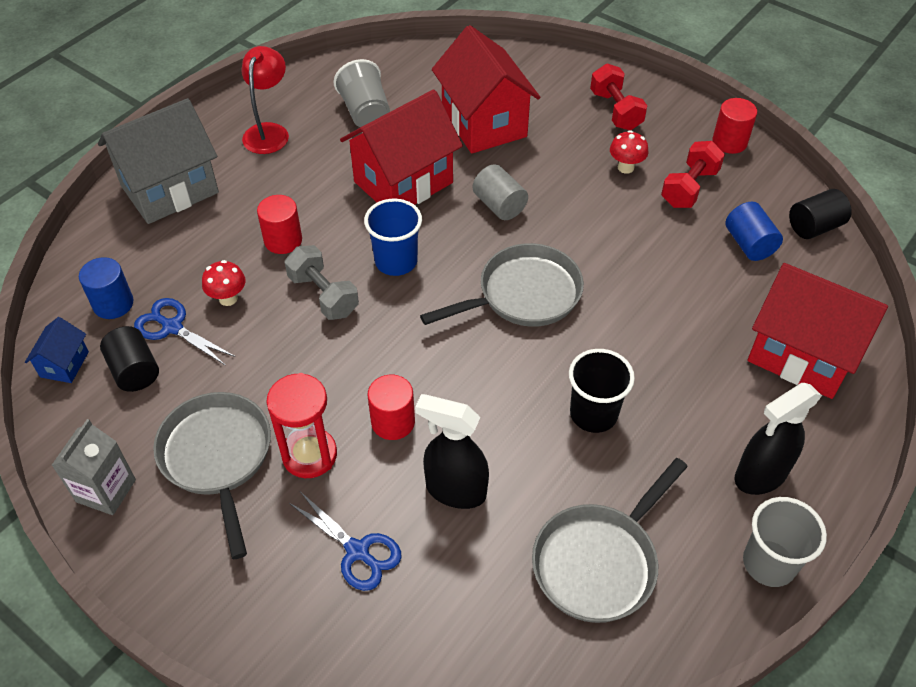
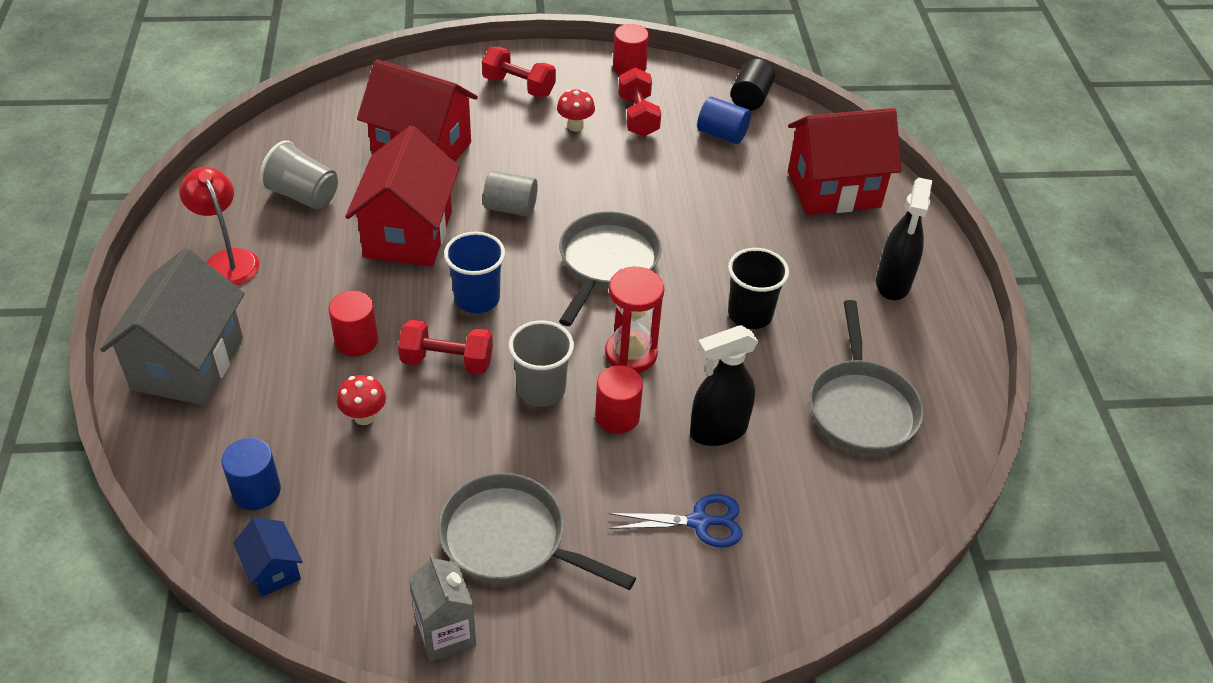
camera: 45 degrees left, 5 degrees down
black cylinder [100,326,159,392] -> none
blue scissors [134,298,235,366] -> none
red hourglass [266,373,337,478] -> red hourglass moved to [605,267,664,373]
grey dumbbell [285,245,359,320] -> red dumbbell [398,320,493,374]
grey cup [743,497,827,587] -> grey cup moved to [509,321,574,407]

